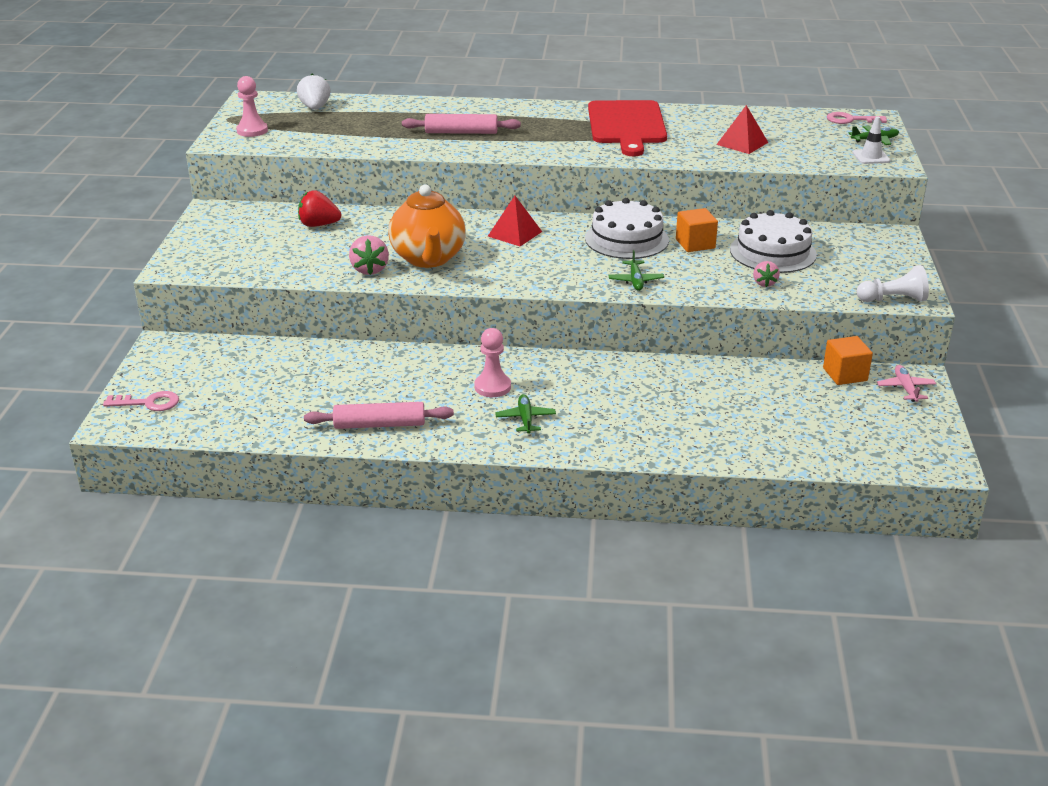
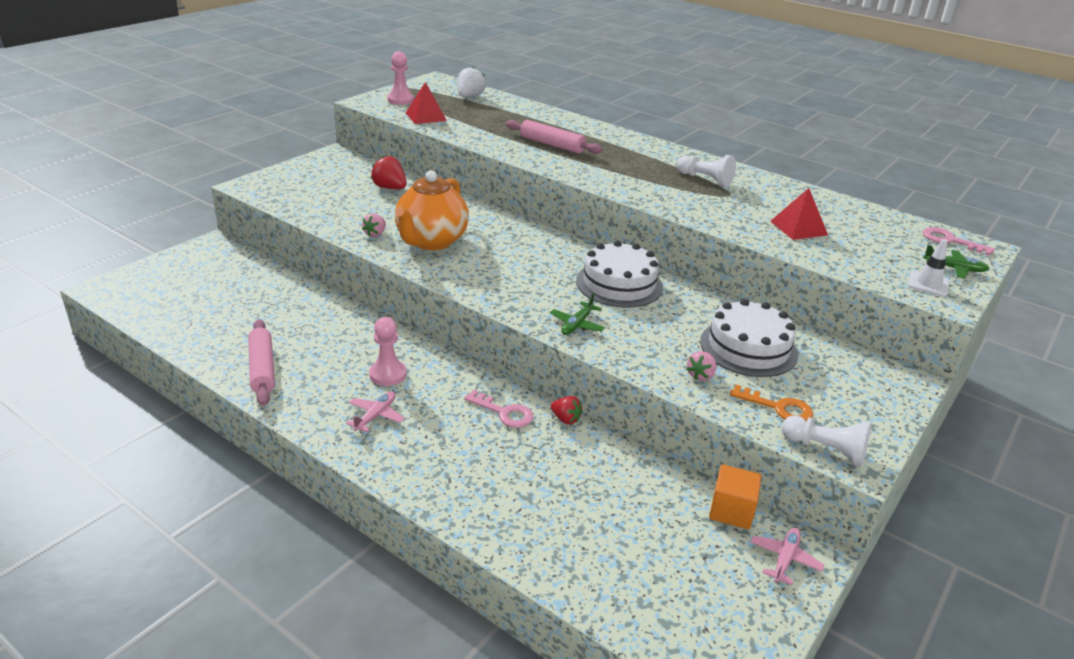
camera: 30 degrees right, 0 degrees up
pink key [103,391,179,411] -> pink key moved to [464,390,533,428]
pink rolling pin [304,402,454,429] -> pink rolling pin turned 45 degrees clockwise [248,319,275,406]
pink strawberry [349,235,389,275] -> pink strawberry [362,213,386,237], size x0.65
red pyramid [488,196,542,246] -> red pyramid moved to [406,82,447,124]
green plane [495,394,556,434] -> pink plane [346,391,404,432]
red cutting board [588,100,667,156] -> white pawn [676,155,736,187]
orange cube [676,208,718,252] -> none
none -> red strawberry [551,396,583,424]
none -> orange key [730,385,813,422]

